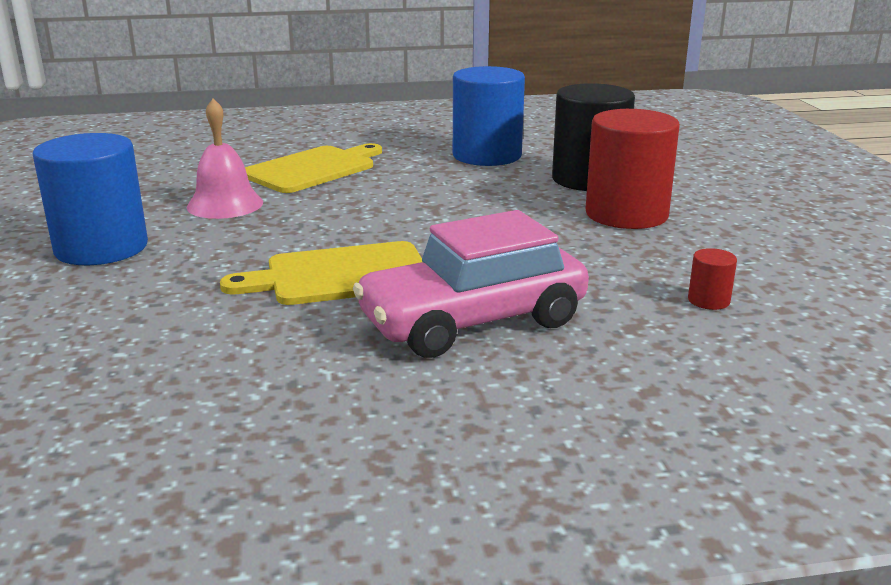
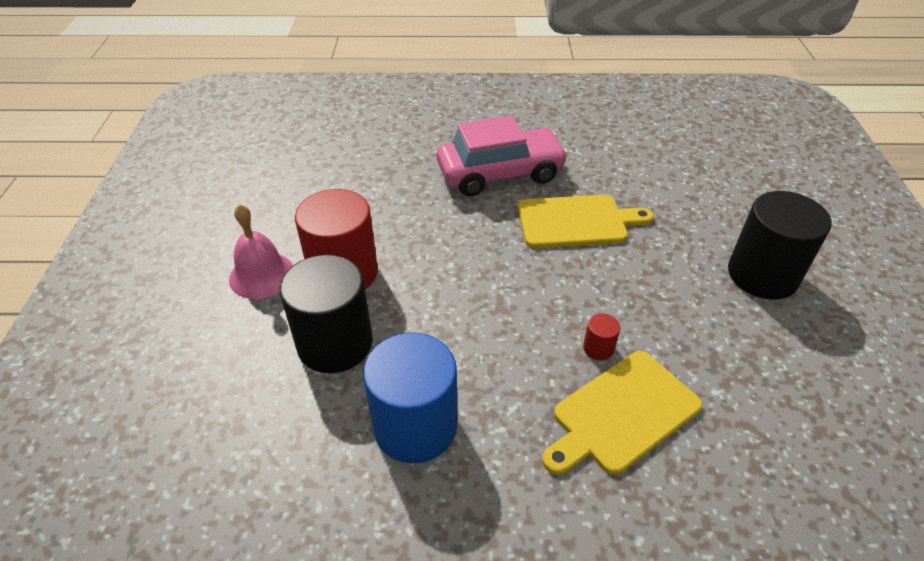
camera: 170 degrees left, 20 degrees up
blue cylinder [33,133,148,265] -> black cylinder [728,191,832,299]
pink bell [187,99,263,219] -> pink bell moved to [229,204,293,299]
red cylinder [688,248,737,310] -> red cylinder moved to [583,313,620,360]

